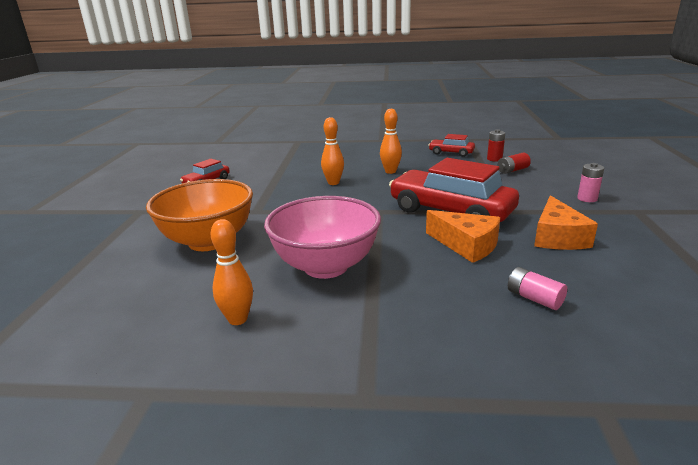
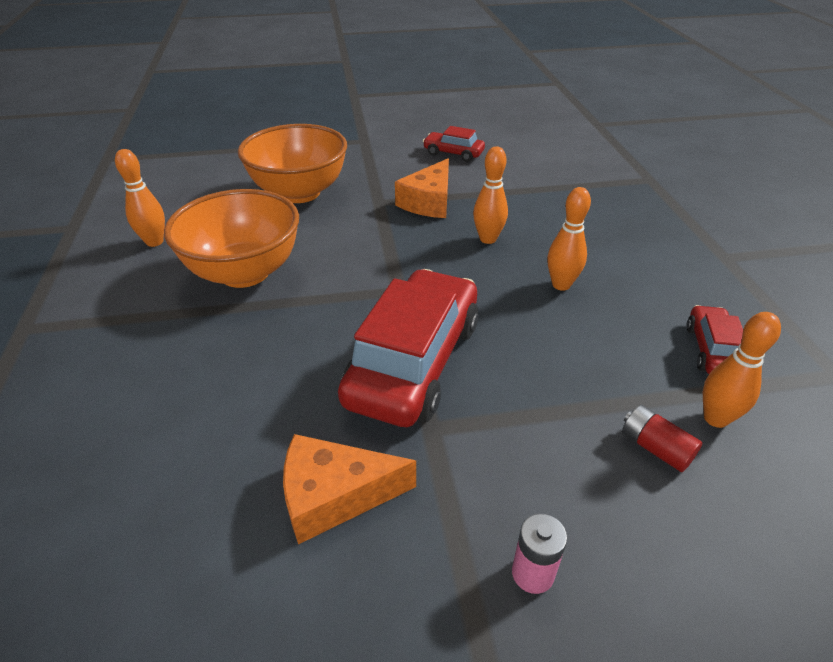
camera: 75 degrees right, 15 degrees up
pink bowl [264,196,381,279] -> orange bowl [164,189,299,288]
orange cheese [426,210,500,263] -> orange cheese moved to [395,158,449,218]
red battery [487,129,505,162] -> orange bowling pin [703,312,781,428]
pink battery [508,267,567,310] -> none

